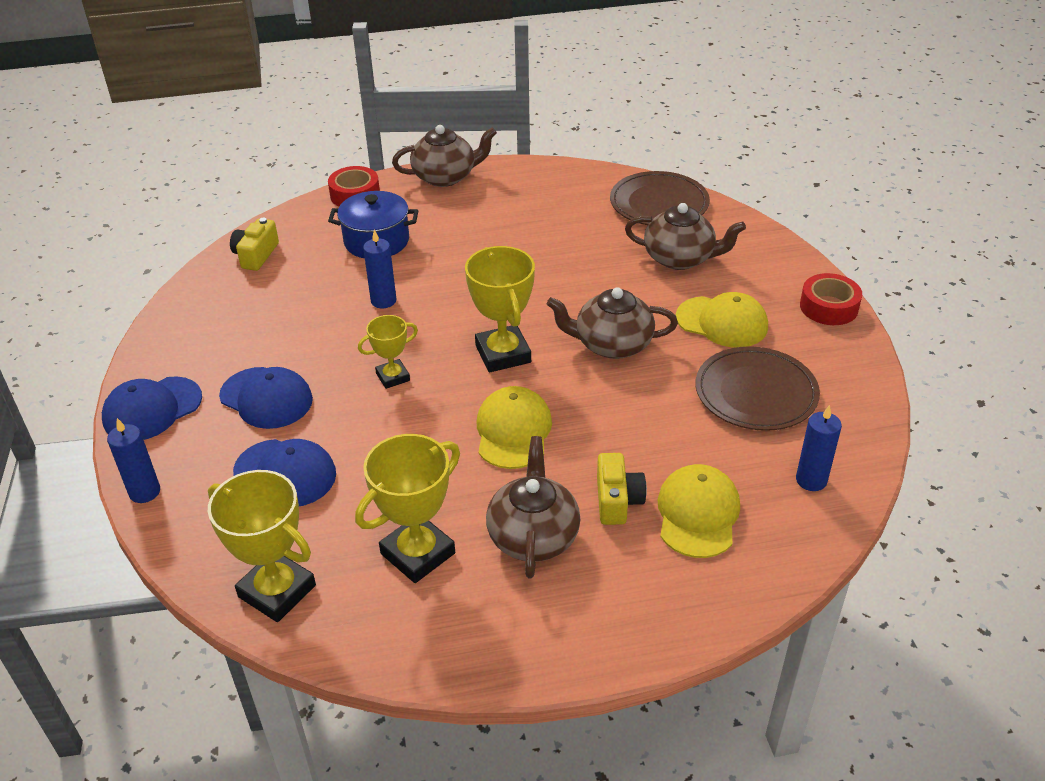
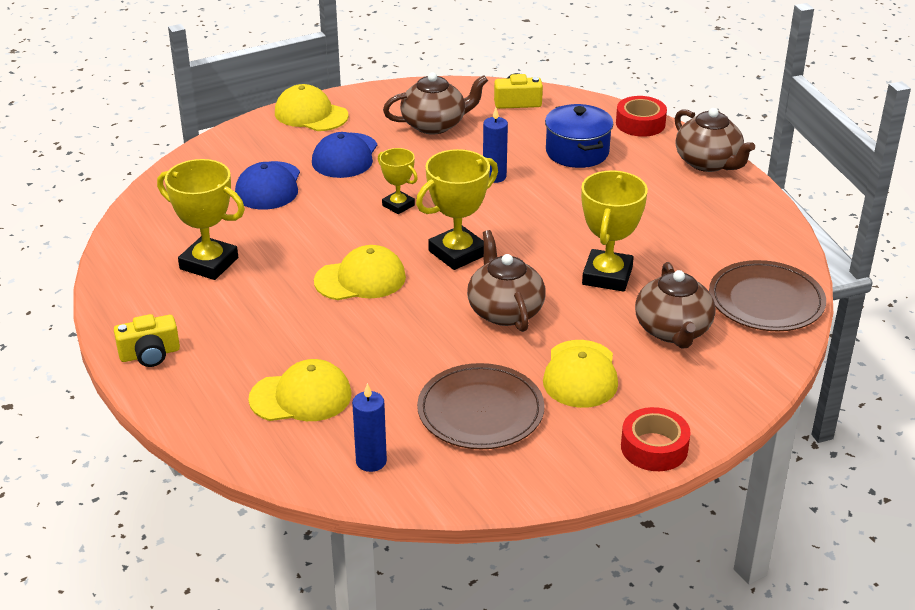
camera: 70 degrees right, 5 degrees down
blue cap [102,376,202,440] -> yellow cap [275,84,349,131]
blue candle [107,418,160,503] -> none
yellow trophy [208,470,316,622] -> yellow trophy moved to [581,170,648,292]
brown teapot [486,436,581,578] -> brown teapot moved to [383,72,488,134]
yellow camera [597,453,647,525] -> yellow camera moved to [114,314,180,367]

